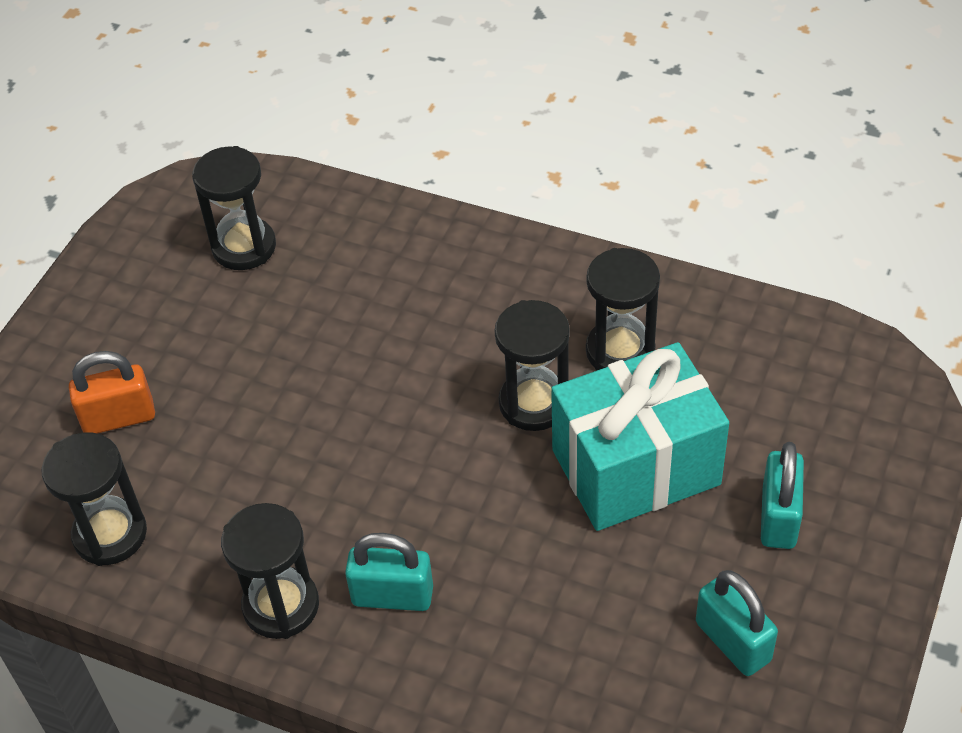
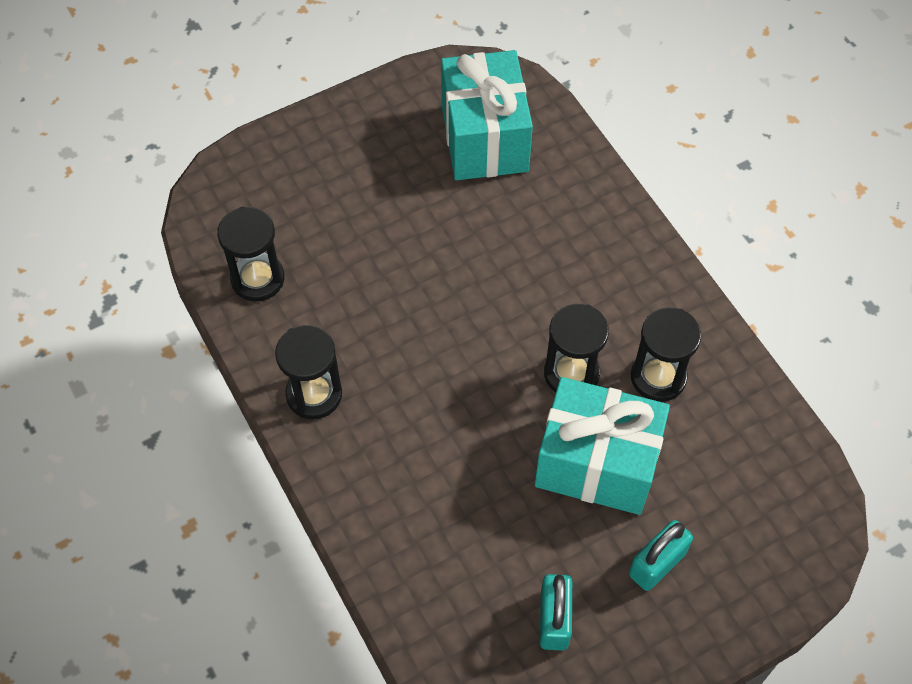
camera: 35 degrees right, 10 degrees up
orange padlock [69,351,155,434] -> none
black hourglass [192,146,276,270] -> turquoise gift [441,50,533,180]
turquoise padlock [345,533,433,611] -> none

